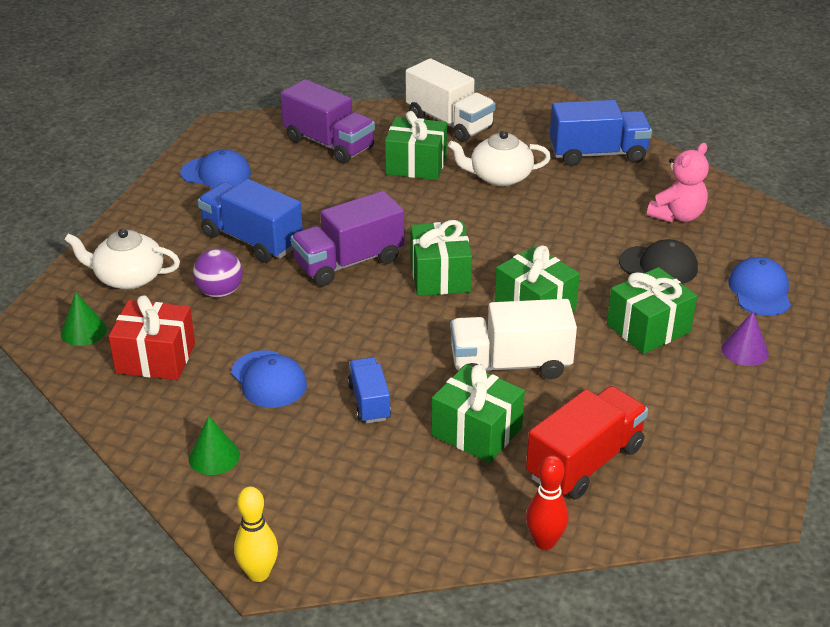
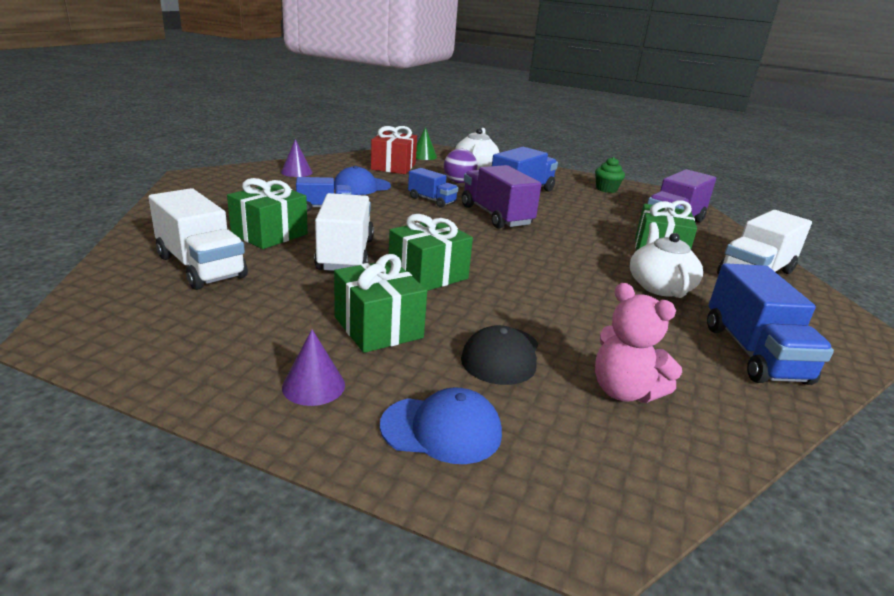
camera: 90 degrees right, 10 degrees down
blue cap [180,149,251,188] -> green cupcake [595,157,625,193]
green cone [189,416,240,475] -> purple cone [281,139,312,177]
yellow bowling pin [234,487,278,582] -> none
green gift [410,220,472,296] -> none
red truck [526,386,648,499] -> white truck [148,188,248,290]
red bowling pin [526,455,568,550] -> none
none -> blue truck [408,168,458,208]

